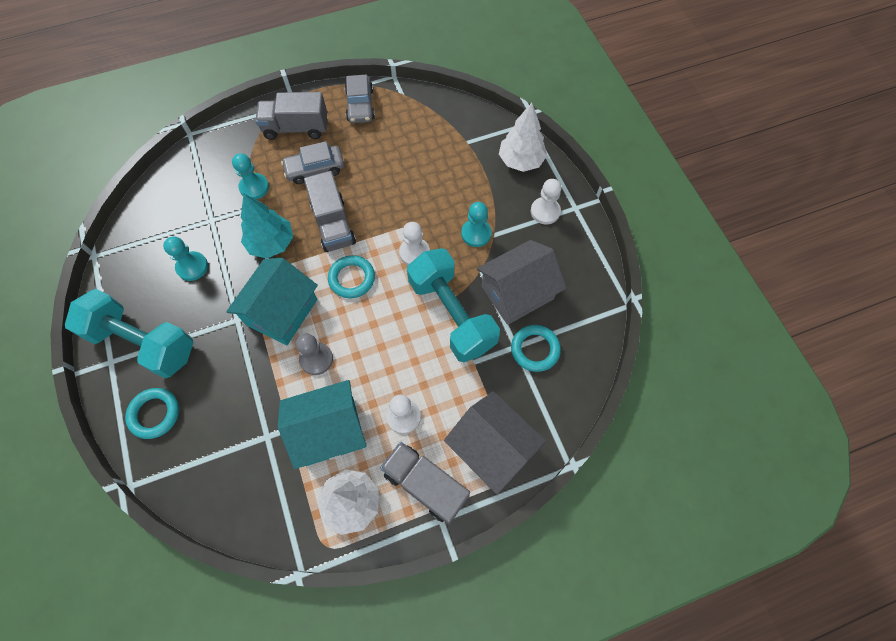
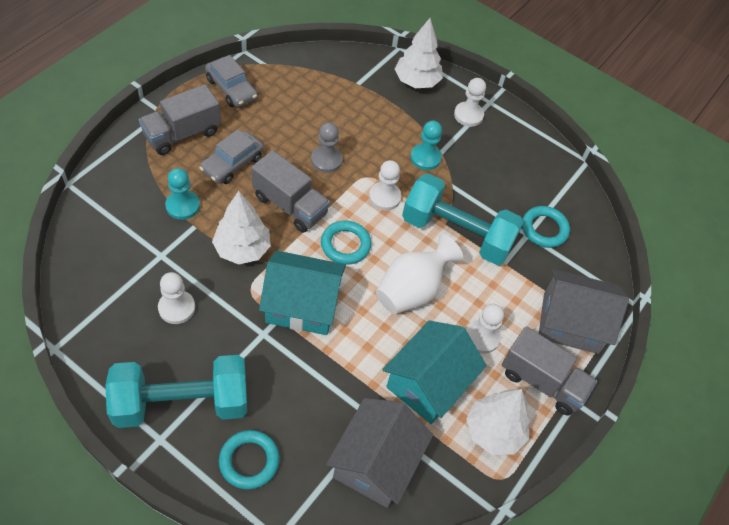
camera: 40 degrees left, 10 degrees down
turquoise pawn [163,236,208,281] -> white pawn [158,272,195,324]
turquoise house [226,258,318,346] -> turquoise house turned 75 degrees counterclockwise [259,251,346,335]
turquoise tree [241,194,293,258] -> white tree [212,191,271,265]
grey pawn [296,334,333,375] -> grey pawn moved to [311,122,343,173]
grey truck [380,442,470,524] -> grey truck turned 150 degrees counterclockwise [502,326,597,415]
grey house [477,240,566,325] -> grey house moved to [326,398,433,508]
none -> white vase [376,234,463,314]

